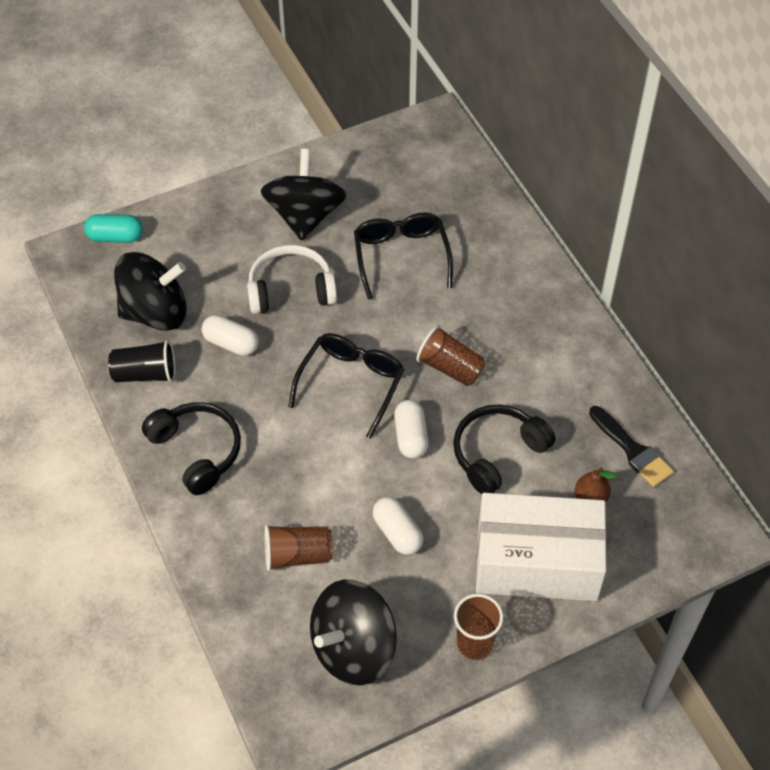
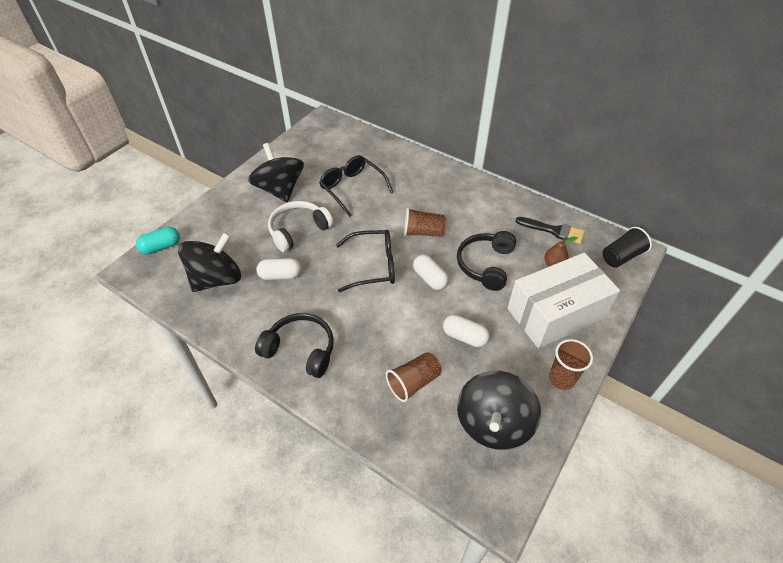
camera: 30 degrees left, 5 degrees down
black cup [108,340,175,382] -> black cup moved to [603,227,652,268]
black glasses [289,333,404,439] -> black glasses turned 90 degrees clockwise [336,230,395,292]

